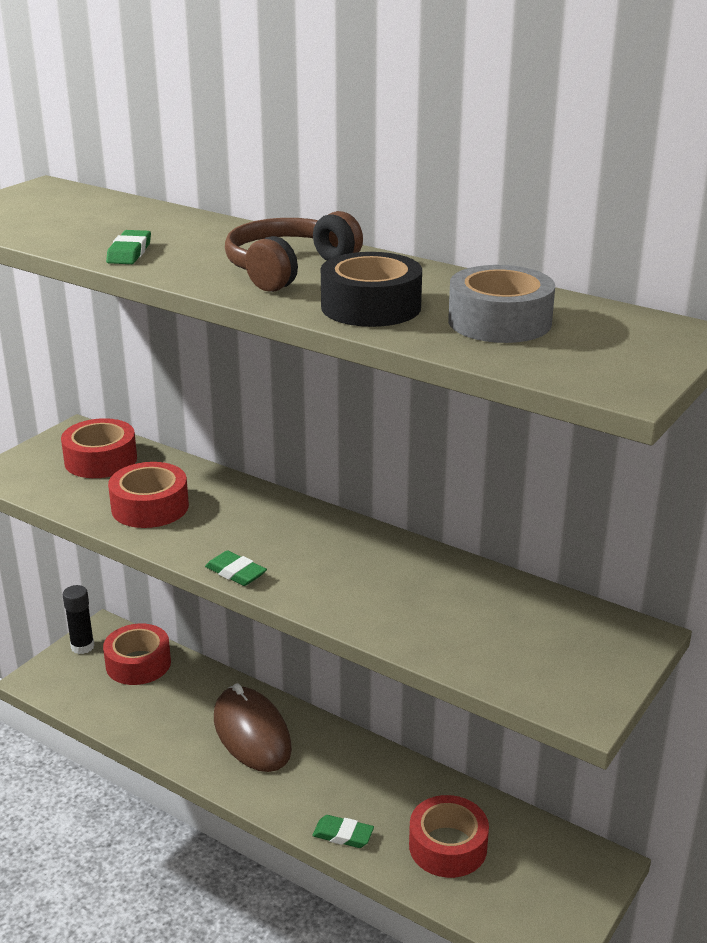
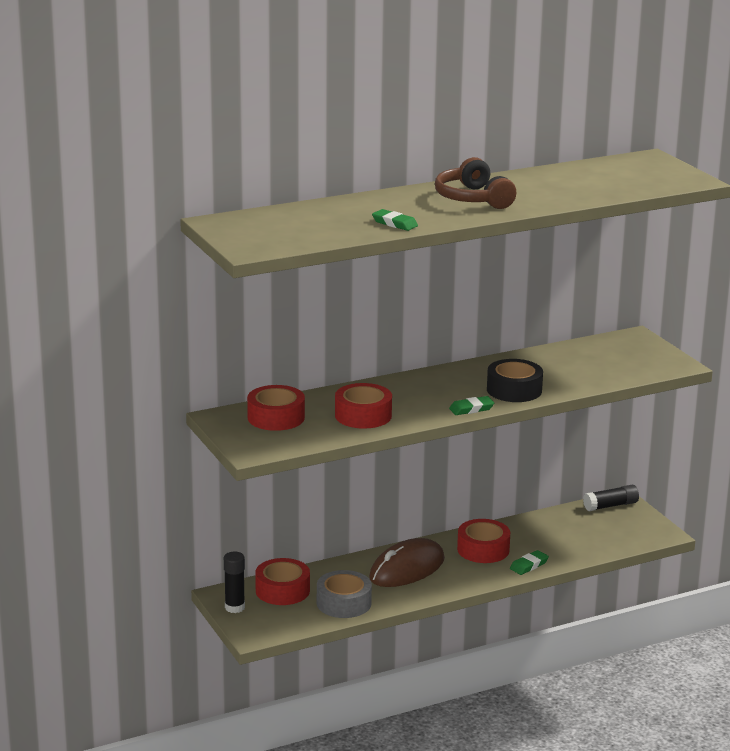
camera: 60 degrees left, 5 degrees down
brown mouse [214,683,292,772] -> brown mouse turned 45 degrees counterclockwise [369,538,445,587]
black tape [321,252,422,327] -> black tape moved to [487,359,543,402]
red tape [409,795,489,878] -> red tape moved to [457,519,510,563]
grey tape [448,265,555,343] -> grey tape moved to [317,570,372,618]
none -> black glue stick [583,484,639,511]

